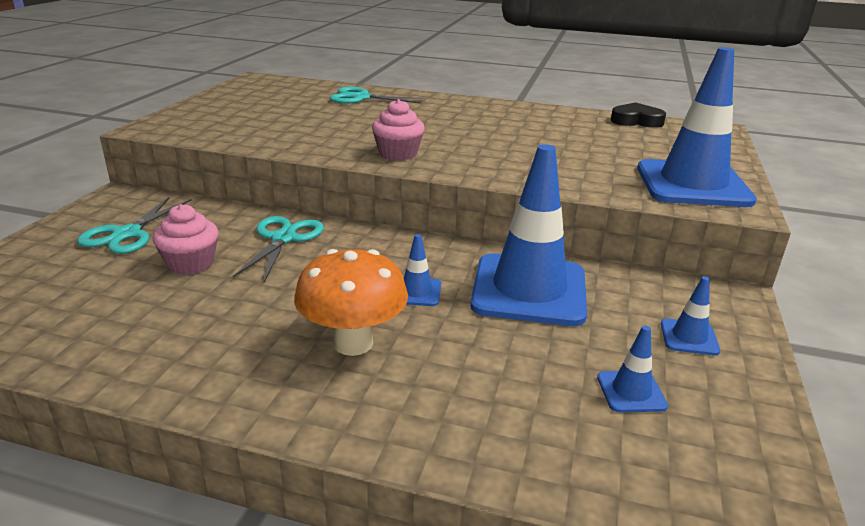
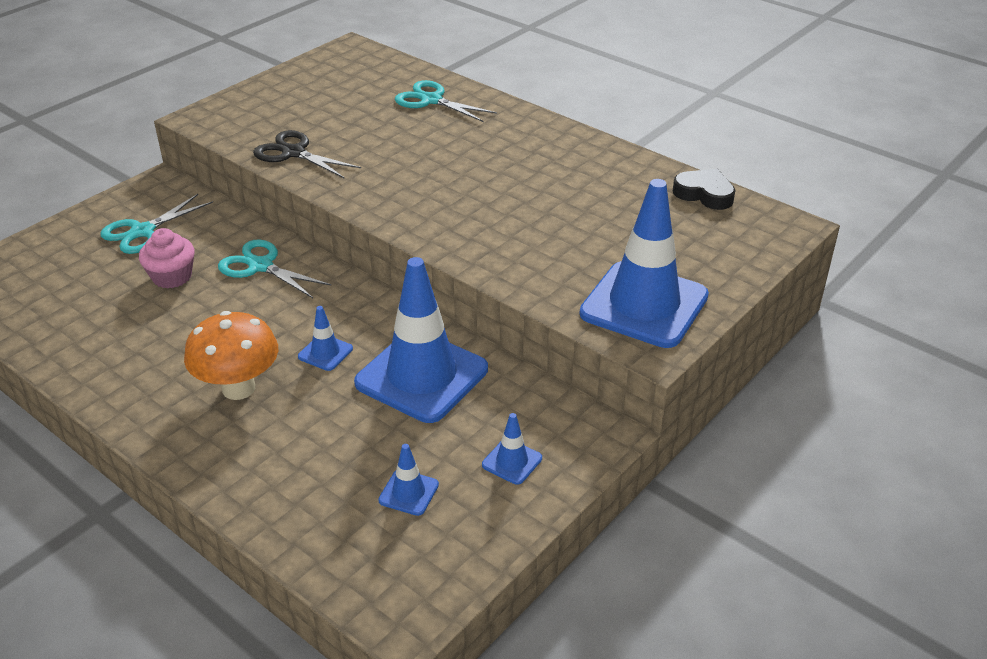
camera: 25 degrees right, 10 degrees up
turquoise scissors [233,216,324,282] -> turquoise scissors turned 90 degrees counterclockwise [218,240,332,298]
pink cupcake [372,99,425,161] -> none
none -> black scissors [253,130,361,178]

